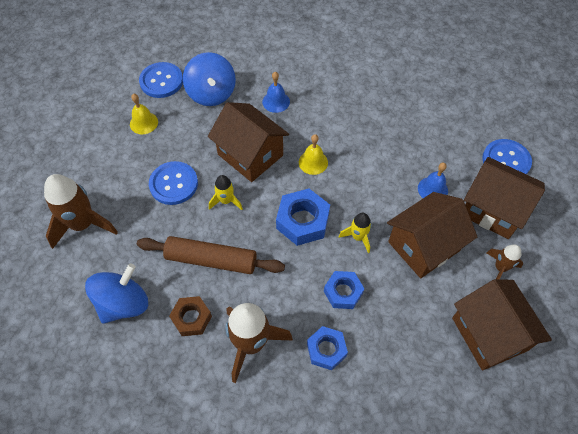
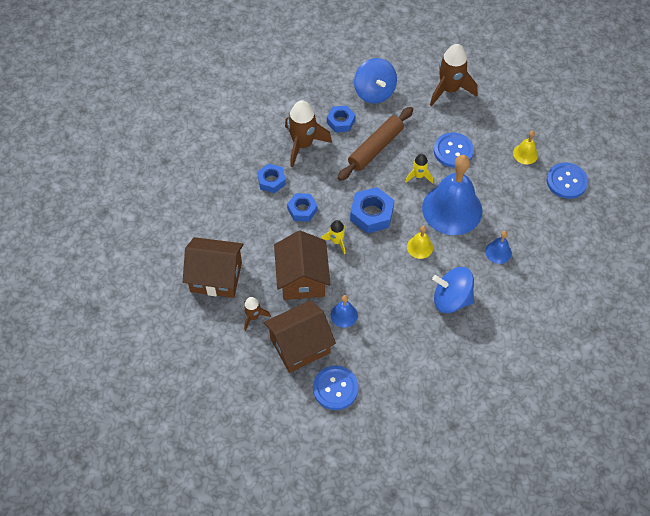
camera: 120 degrees right, 0 degrees up
brown nut [169,296,212,336] -> blue nut [327,106,355,133]
blue spinning top [183,52,236,106] -> blue spinning top moved to [432,267,474,313]
brown house [208,102,289,182] -> blue bell [422,155,482,235]

